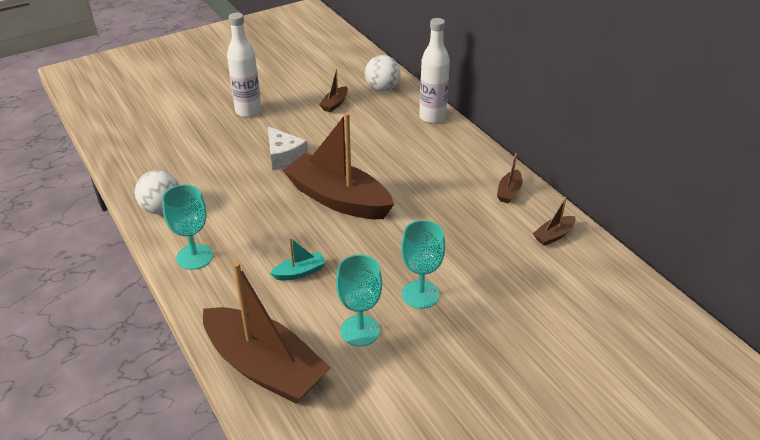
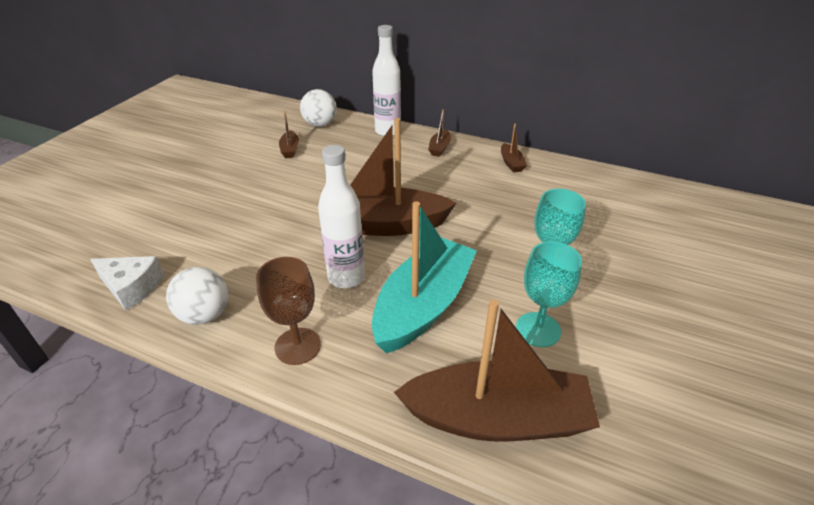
camera: 35 degrees left, 0 degrees up
turquoise goblet [162,185,213,270] -> brown goblet [256,257,321,365]
white bottle [227,13,262,118] -> white bottle moved to [318,145,365,288]
white cheese [268,127,308,170] -> white cheese moved to [90,256,164,310]
turquoise boat [270,237,326,280] -> turquoise boat [372,202,477,353], size x2.42
brown boat [533,197,576,246] -> brown boat moved to [428,110,451,157]

